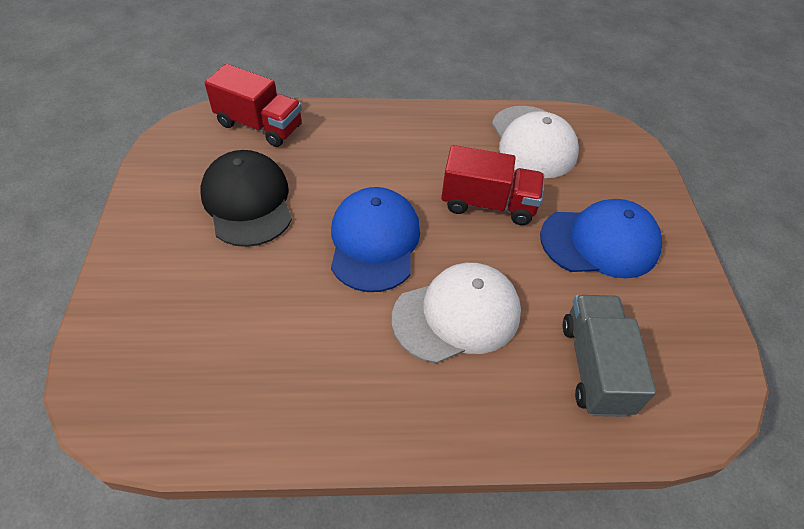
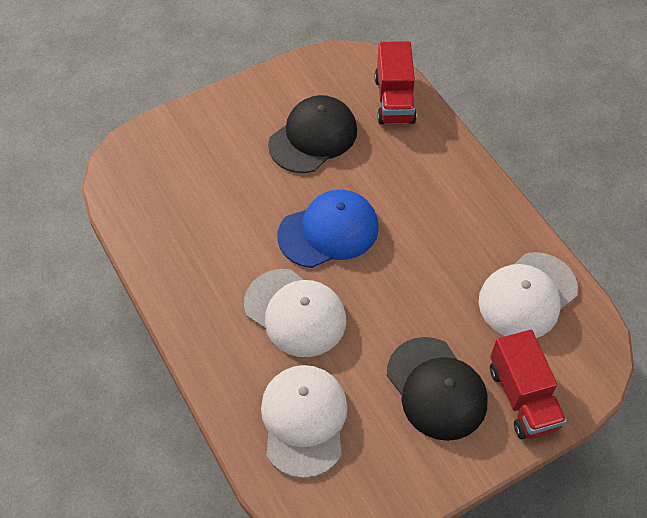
camera: 65 degrees right, 5 degrees up
red truck [441,145,544,225] -> red truck moved to [490,330,567,439]
blue cap [540,199,662,279] -> black cap [387,337,488,441]
grey truck [563,295,656,417] -> white cap [261,365,347,478]

